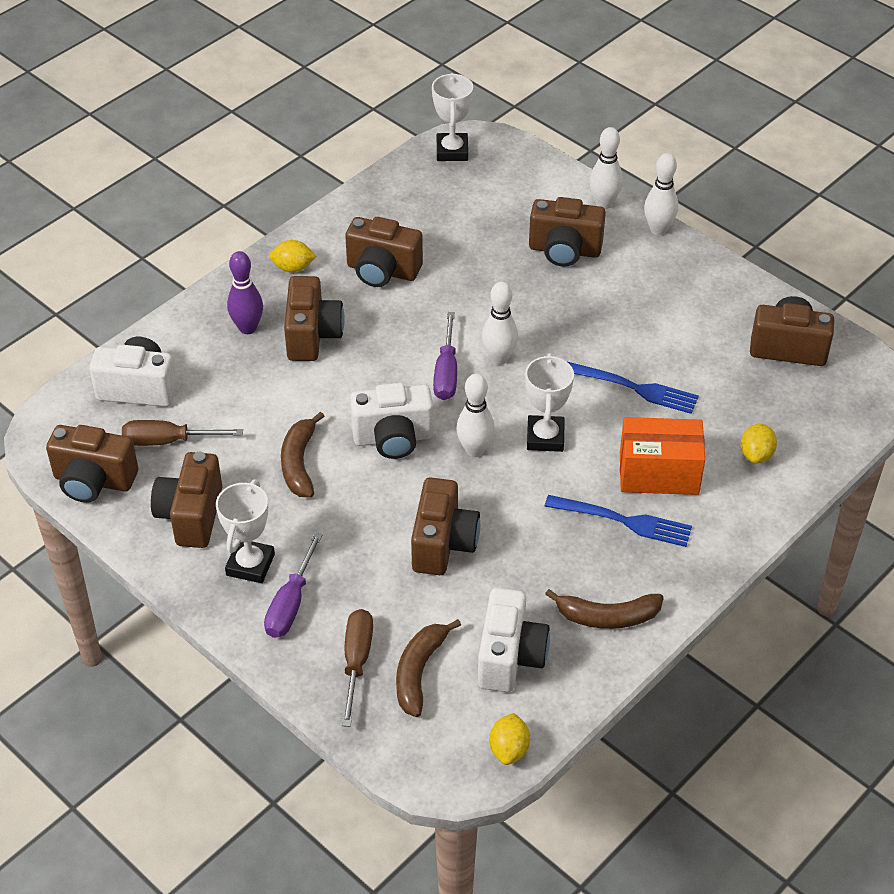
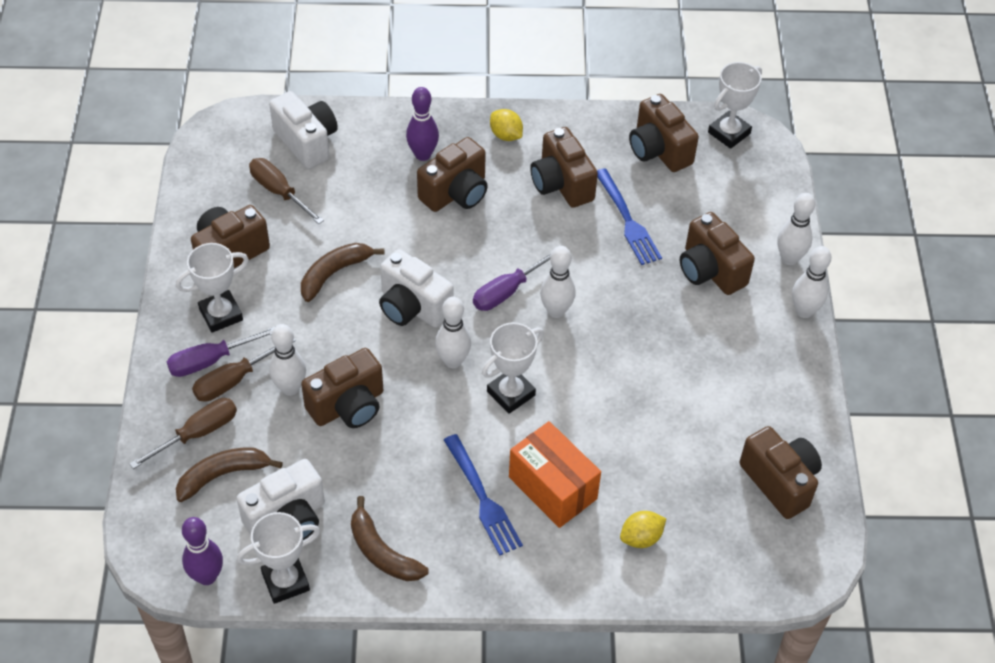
camera: 45 degrees right, 5 degrees up
brown camera [46,425,138,503] -> brown camera moved to [629,94,699,172]
yellow lemon [489,713,530,765] -> purple bowling pin [182,517,223,585]
blue fork [566,361,699,414] -> blue fork moved to [597,168,662,265]
none -> brown screwdriver [192,339,296,402]
none -> white trophy [237,512,320,604]
none -> white bowling pin [269,324,306,396]

